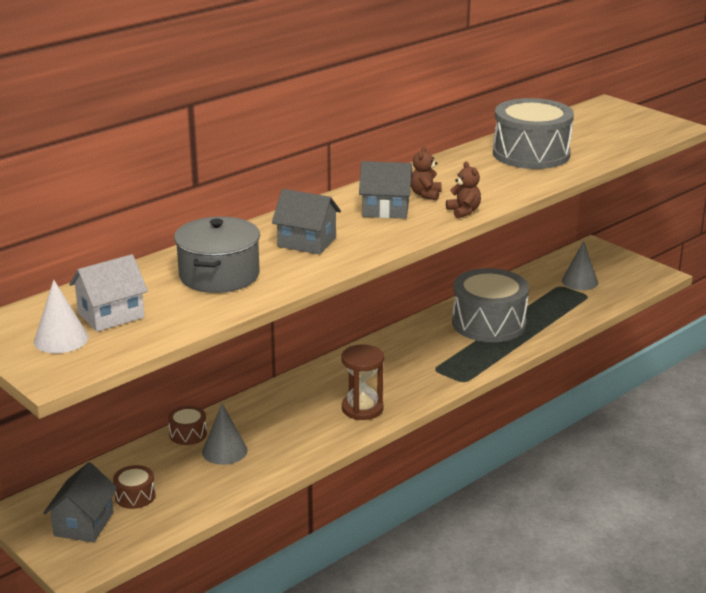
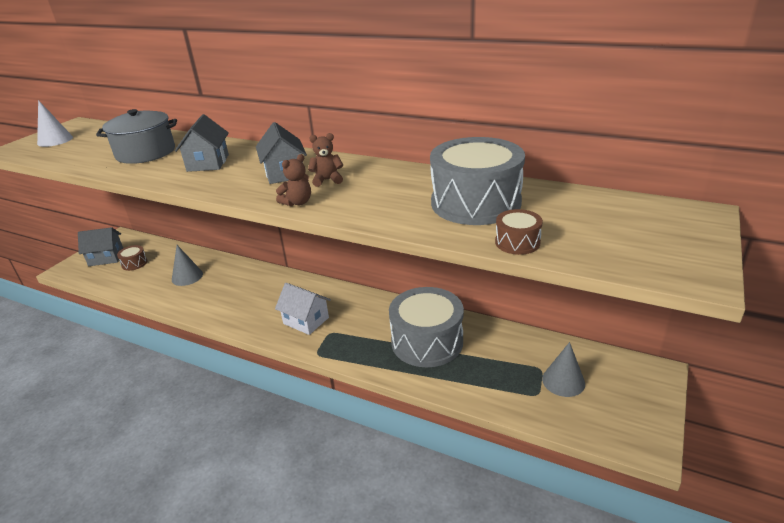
camera: 70 degrees right, 5 degrees up
white house [69,254,148,332] -> white house moved to [275,283,331,335]
brown drum [168,406,207,445] -> brown drum moved to [495,209,543,255]
brown hourglass [342,344,384,420] -> none

